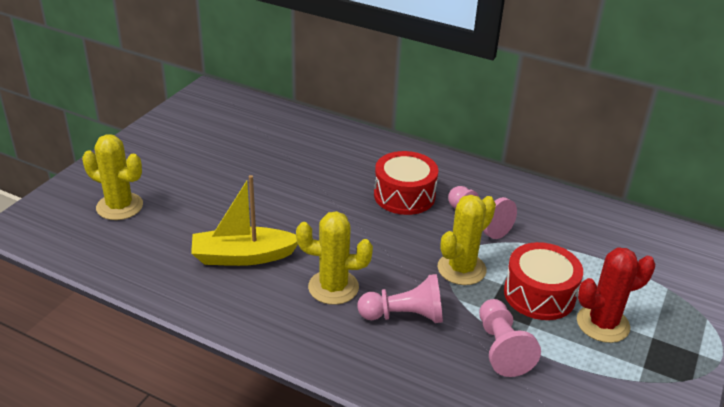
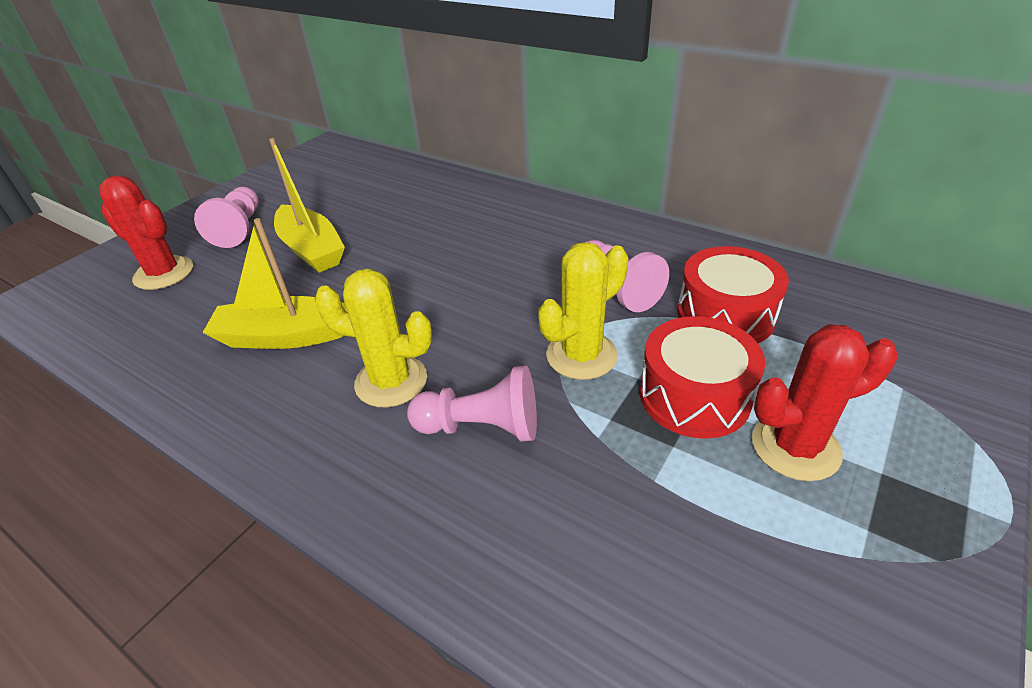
camera: 10 degrees right, 5 degrees up
yellow cactus [82,134,143,220] -> red cactus [99,176,193,290]
red drum [374,151,438,215] -> red drum moved to [677,246,789,343]
pink pawn [479,299,541,377] -> pink pawn moved to [194,187,259,248]
none -> yellow boat [269,138,345,273]

